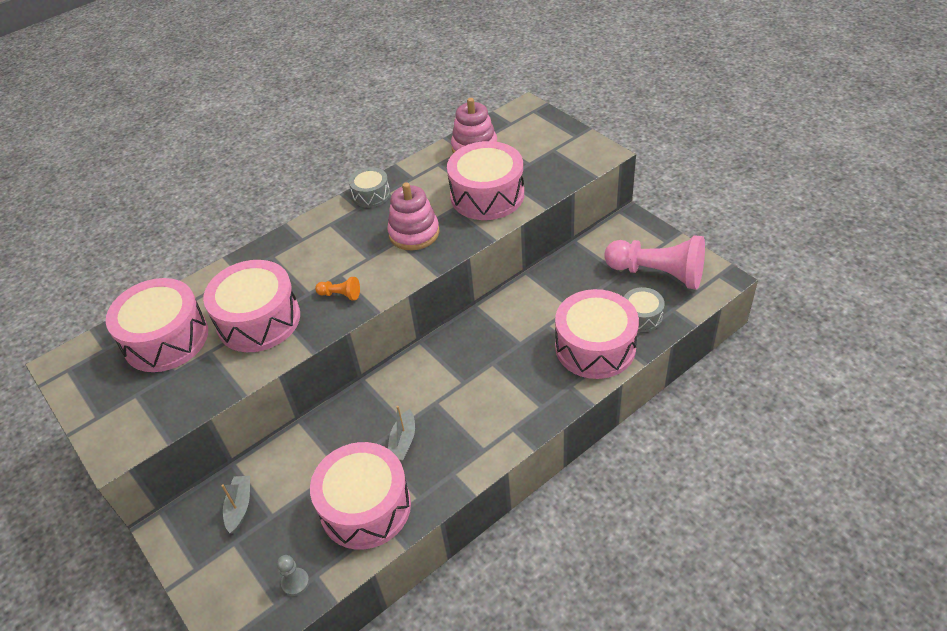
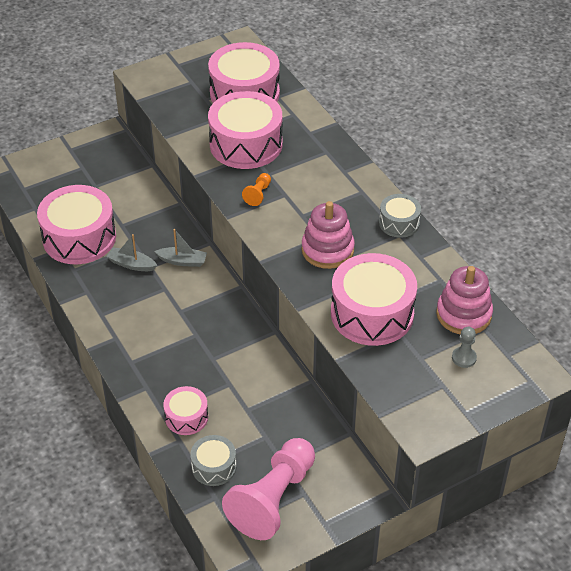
camera: 95 degrees right, 0 degrees up
grey boat [221,476,250,534] -> grey boat moved to [154,229,207,267]
grey pawn [277,555,309,596] -> grey pawn moved to [452,327,477,368]
pink drum [555,289,639,379] -> pink drum [163,386,208,435], size x0.52

